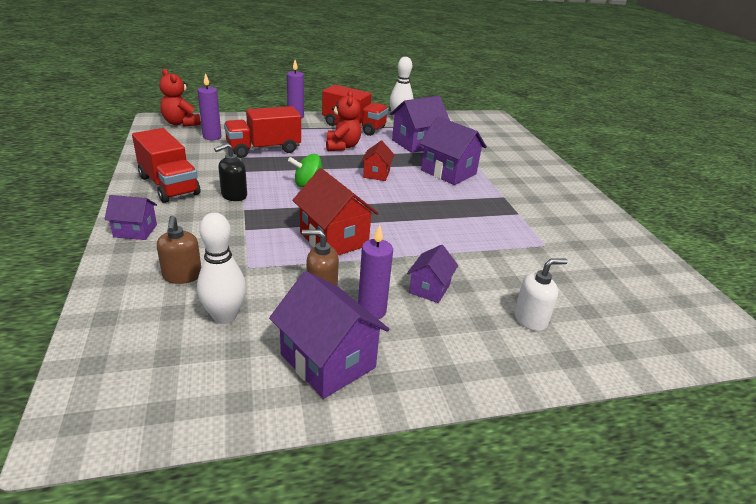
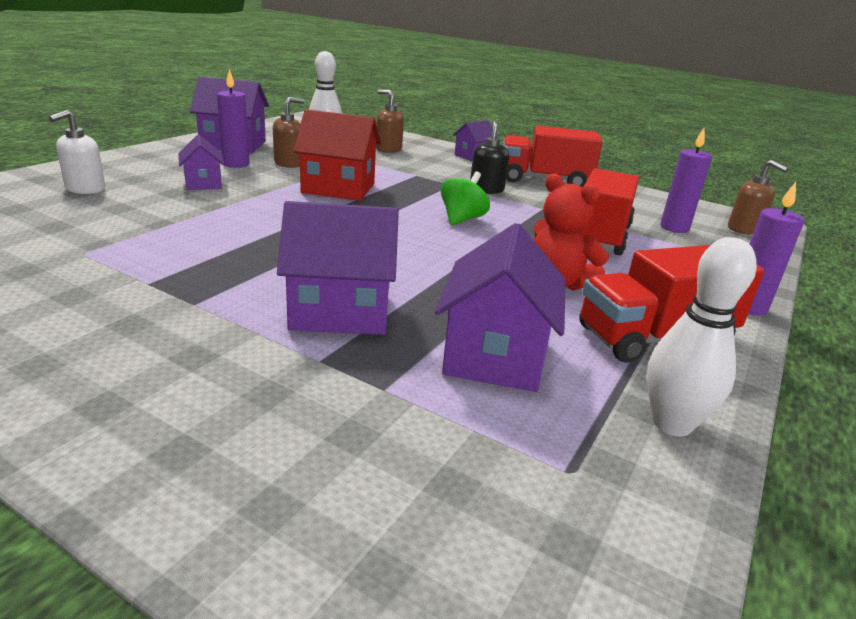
camera: 135 degrees right, 5 degrees down
red teddy bear [159,69,201,127] -> brown soap dispenser [728,160,789,234]
red house [361,141,394,181] -> none

